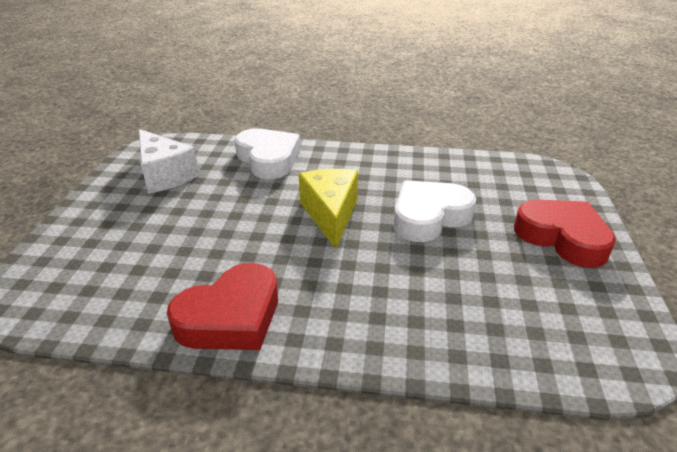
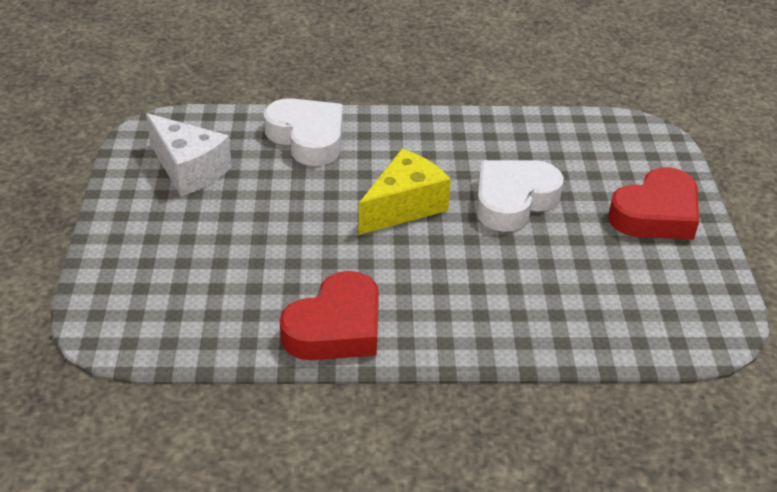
camera: 10 degrees left, 5 degrees up
yellow cheese [299,169,358,249] -> yellow cheese turned 60 degrees clockwise [359,149,451,235]
red heart [514,200,616,268] -> red heart turned 105 degrees clockwise [608,167,699,240]

